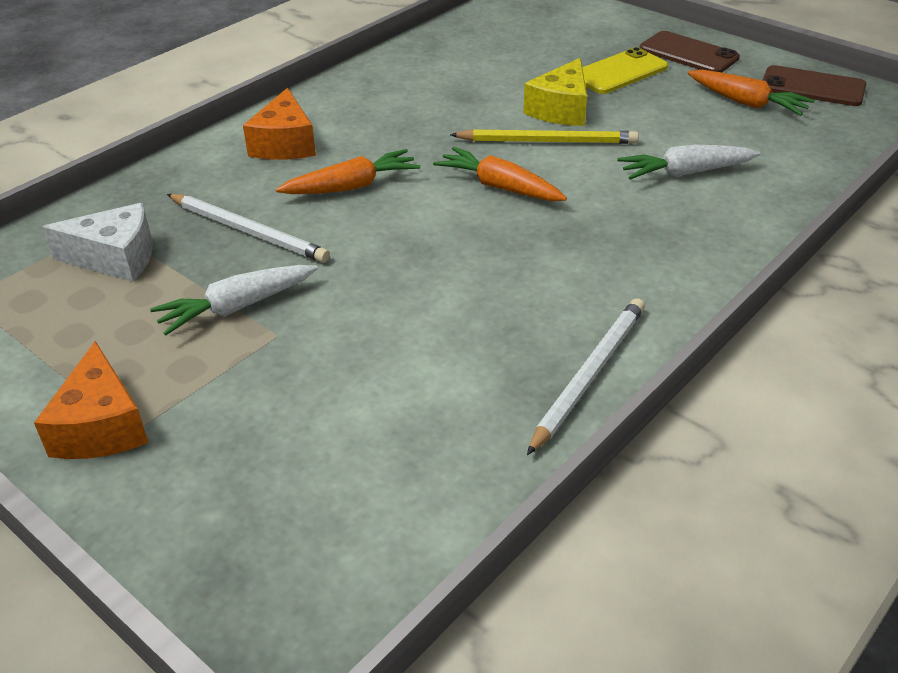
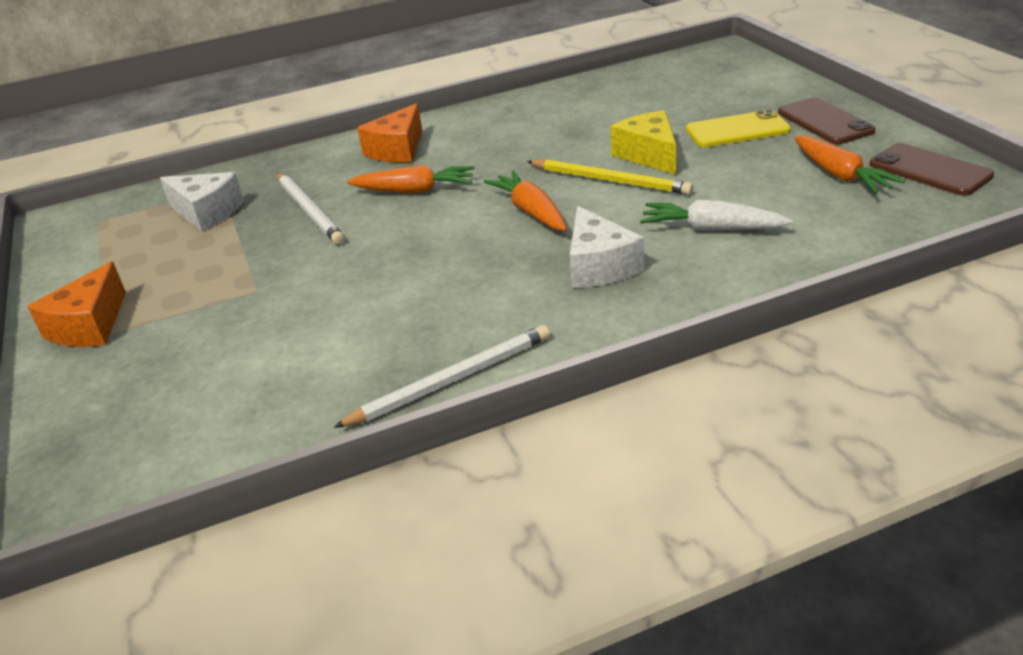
camera: 30 degrees right, 5 degrees down
white carrot [150,265,318,335] -> none
yellow cheese [523,58,587,126] -> yellow cheese turned 105 degrees clockwise [611,111,676,175]
none -> white cheese [570,206,644,288]

